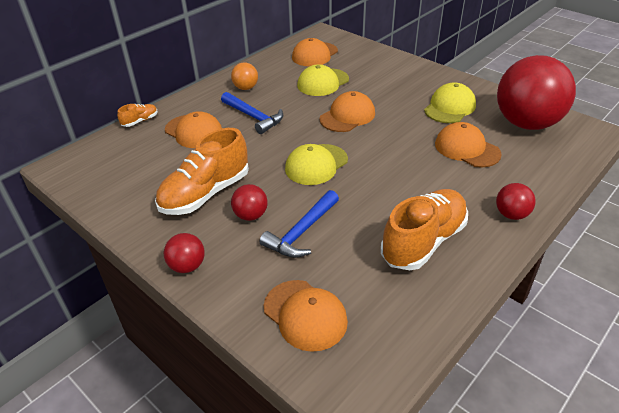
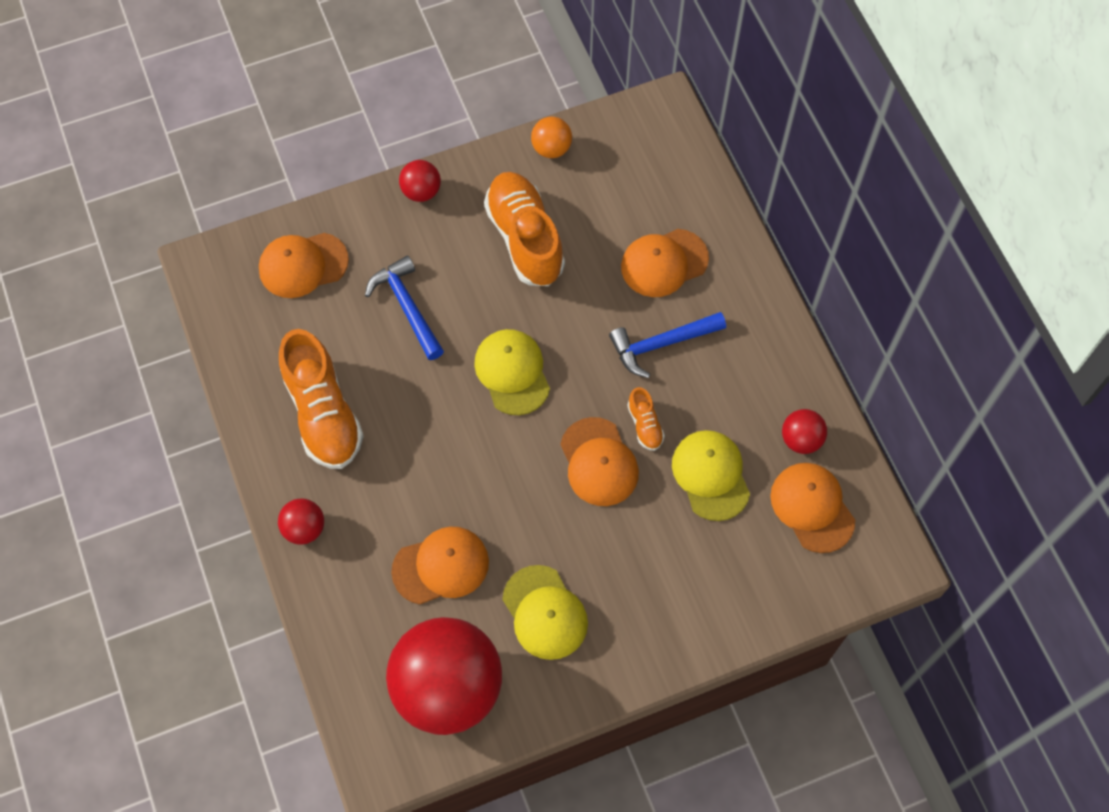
camera: 115 degrees right, 25 degrees up
orange shoe [117,104,158,127] -> orange shoe moved to [627,387,665,451]
orange ball [231,62,258,90] -> orange ball moved to [531,117,572,158]
red ball [231,184,268,221] -> red ball moved to [782,409,827,454]

